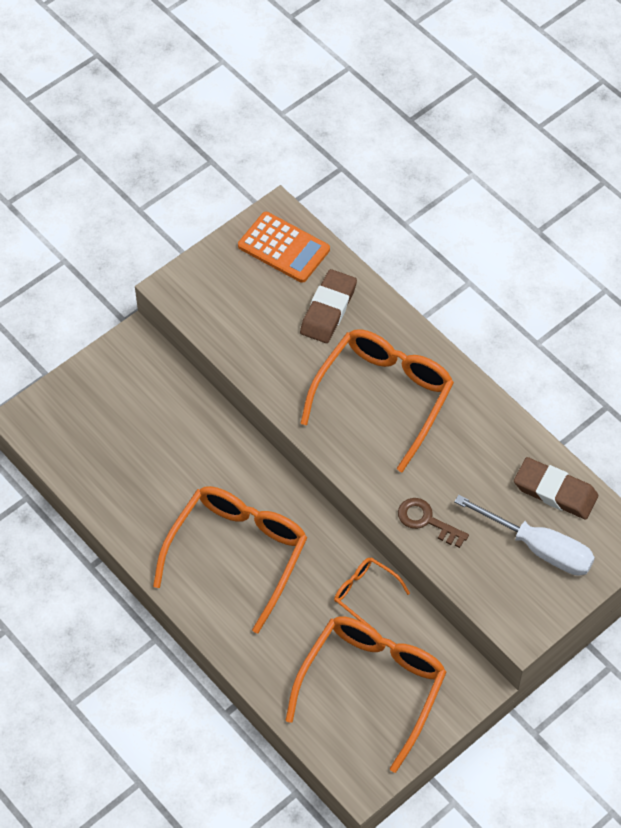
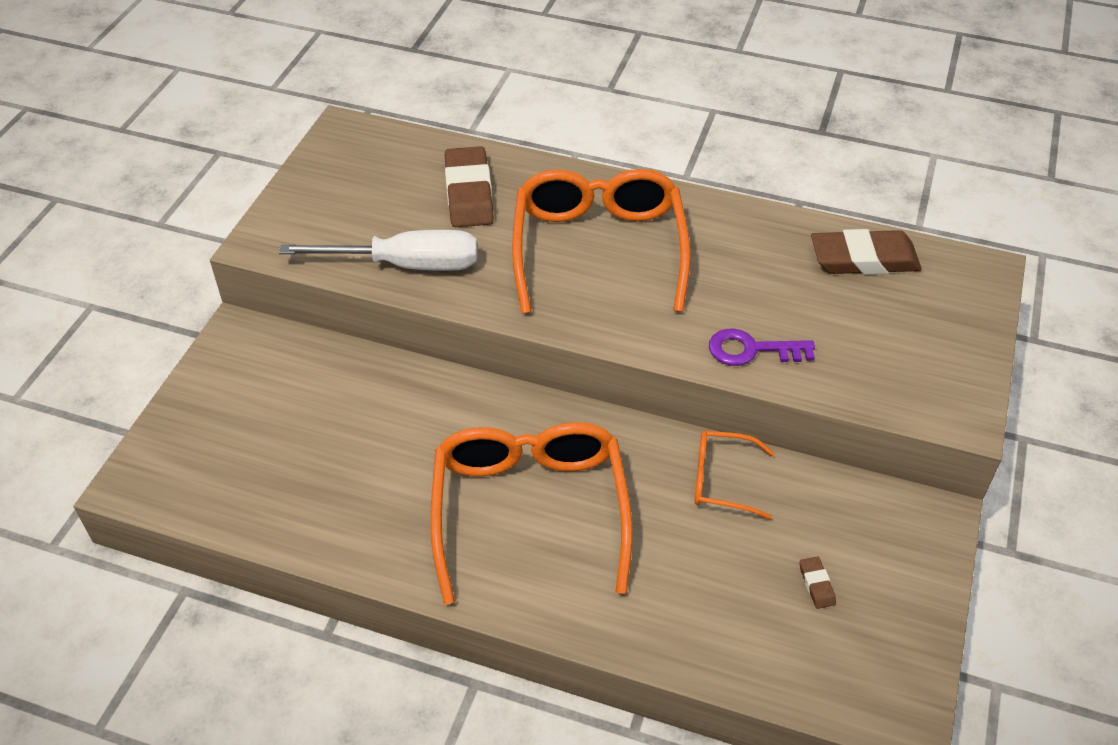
camera: 30 degrees left, 10 degrees down
orange calculator [238,212,330,283] -> none
orange glasses [285,616,447,773] -> brown eraser [799,556,836,609]
brown key [398,498,469,548] -> purple key [709,329,815,366]
white screwdriver [454,495,595,576] -> white screwdriver moved to [279,230,477,271]

